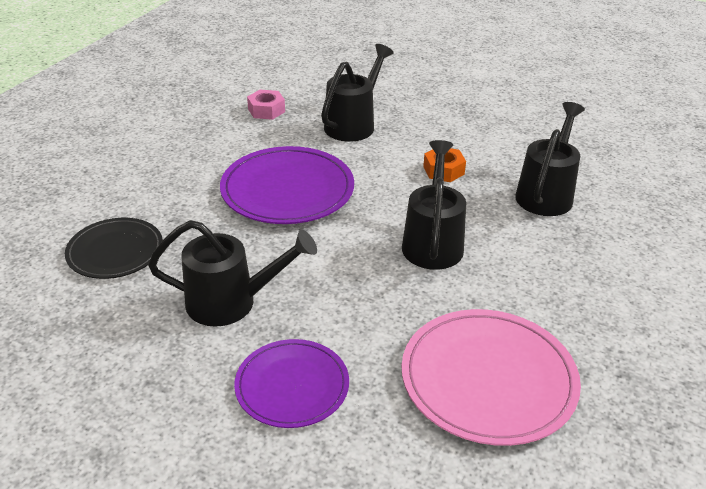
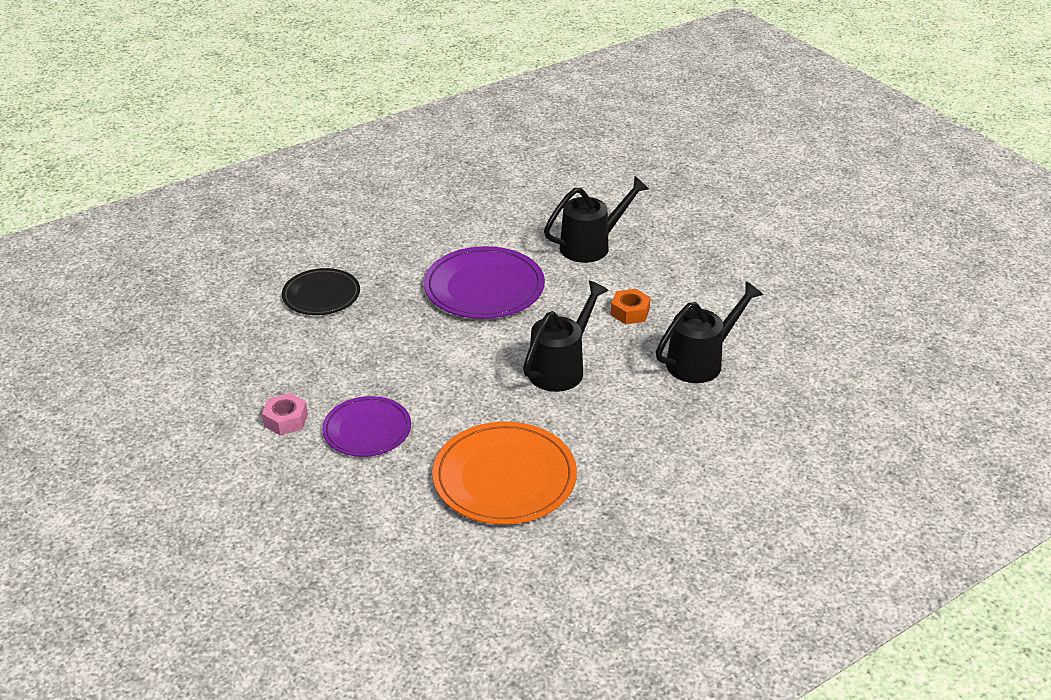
camera: 30 degrees right, 0 degrees up
black watering can [148,220,317,327] -> none
pink nut [247,90,285,120] -> pink nut moved to [262,393,308,436]
pink plate [401,309,581,446] -> orange plate [432,422,577,525]

